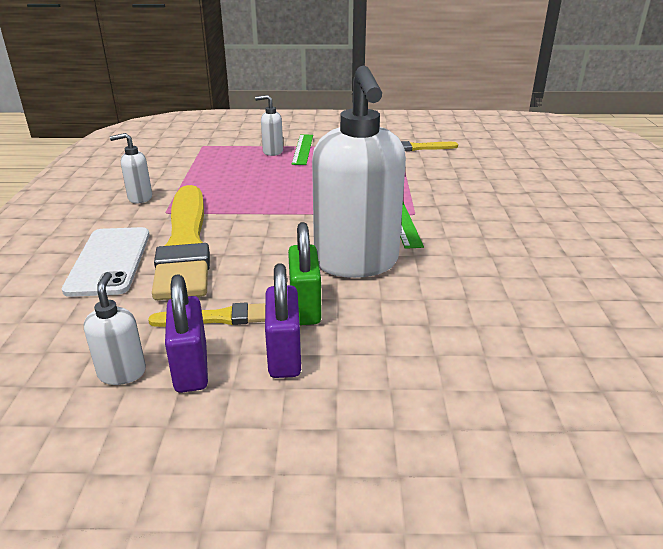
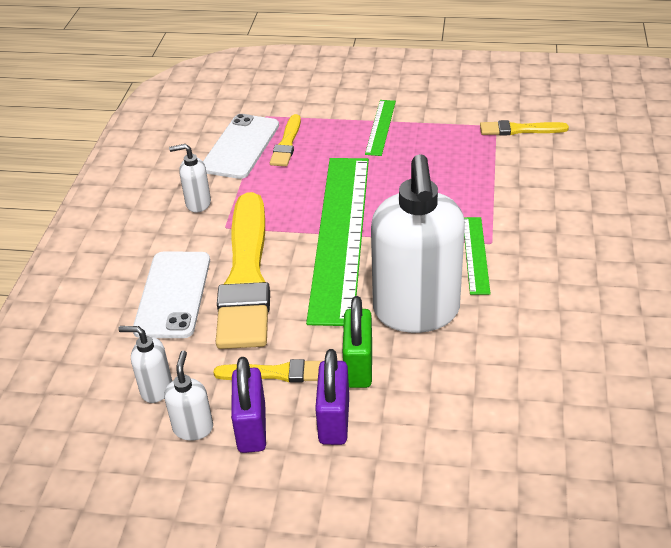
camera: 10 degrees right, 10 degrees up
white soap dispenser [255,95,283,156] -> white soap dispenser moved to [118,326,172,403]
none -> white phone [203,114,279,179]
none -> yellow brush [270,114,301,166]
none -> green ruler [306,158,369,326]

